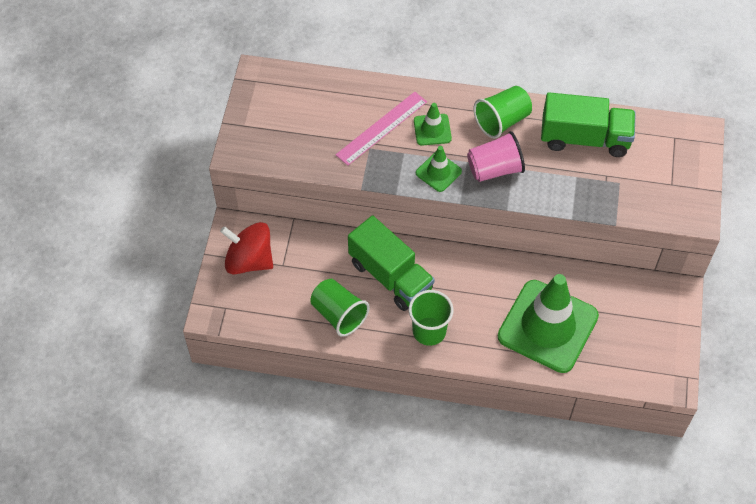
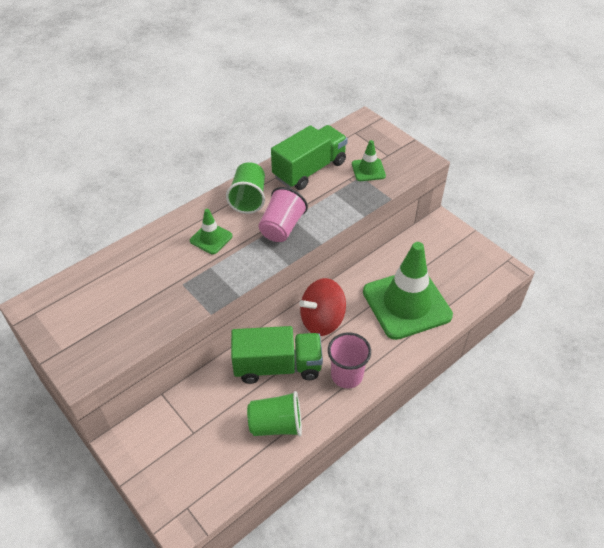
camera: 50 degrees left, 10 degrees down
red spinning top [220,222,273,275] -> red spinning top moved to [299,278,346,336]
pink ruler [335,92,427,166] -> none
green cup [409,290,453,346] -> pink cup [328,332,371,388]
green traffic cone [416,146,462,192] -> green traffic cone moved to [352,140,386,181]

